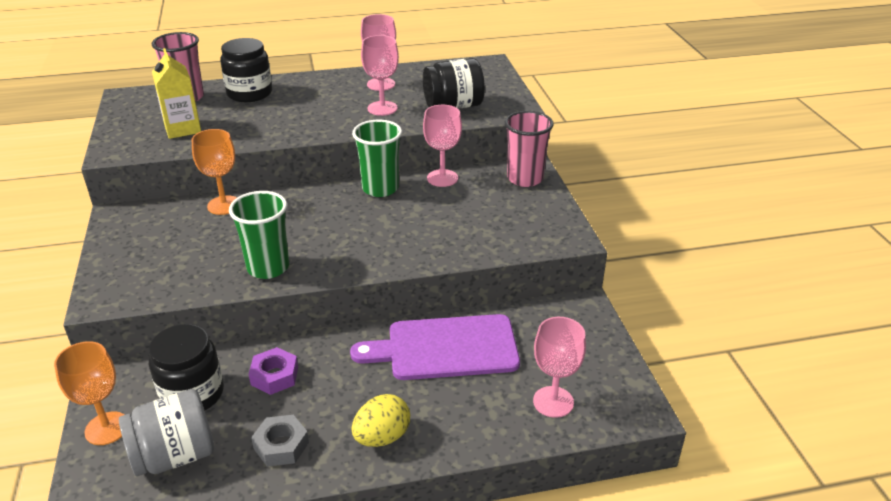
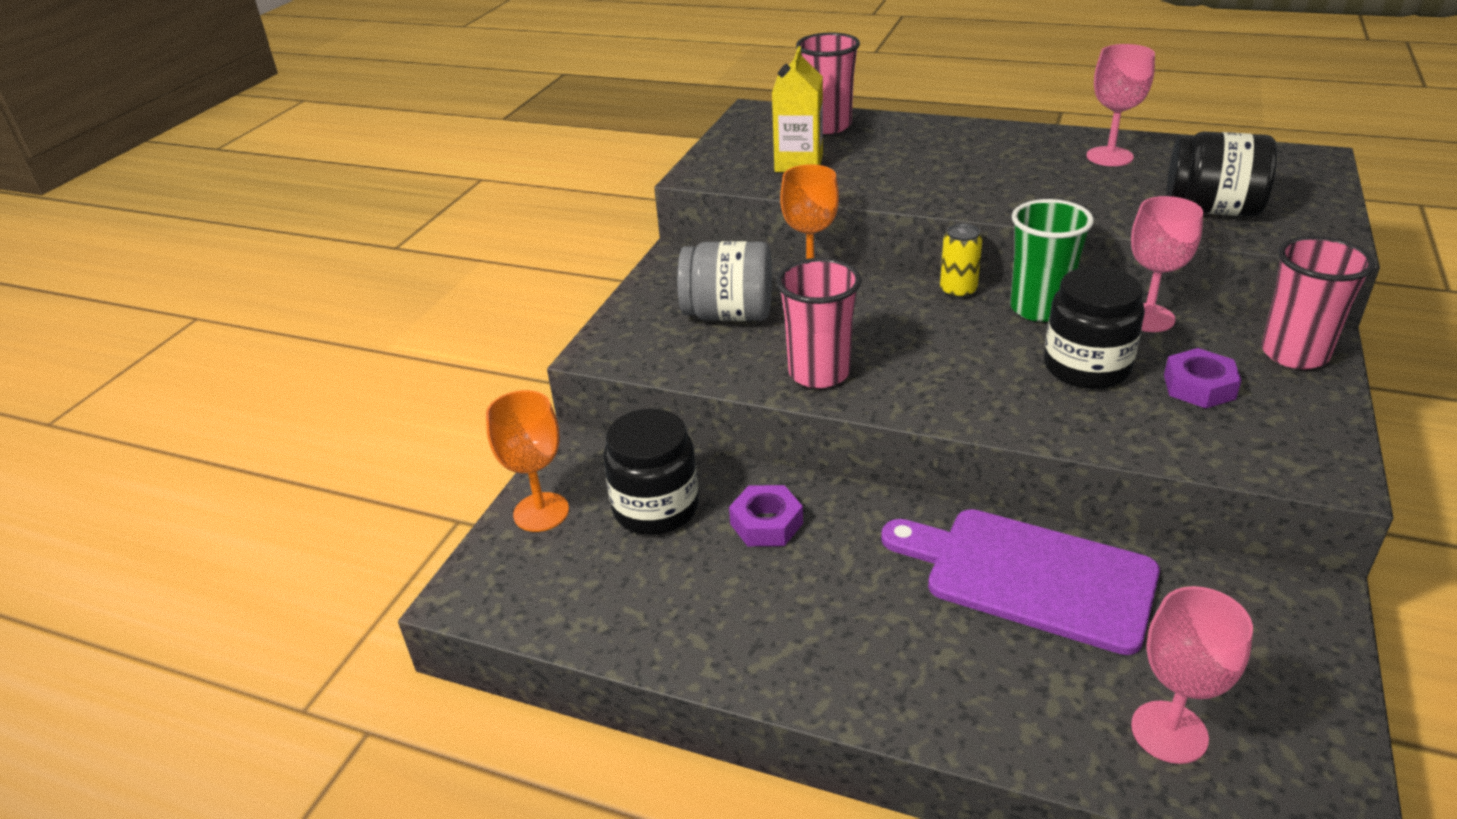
camera: 35 degrees right, 0 degrees up
grey jar [119,389,215,476] -> grey jar moved to [677,241,772,321]
black jar [220,38,272,102] -> black jar moved to [1044,267,1145,389]
green cup [229,191,289,279] -> pink cup [776,258,861,388]
grey nut [251,415,309,467] -> none
yellow egg [352,394,410,447] -> none
pink goblet [361,35,399,116] -> none
none -> yellow can [940,224,982,299]
none -> purple nut [1164,348,1242,408]

